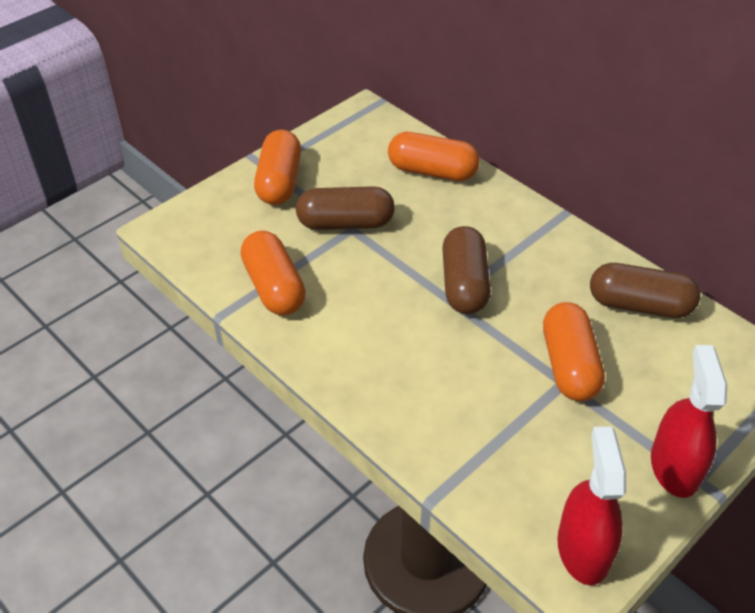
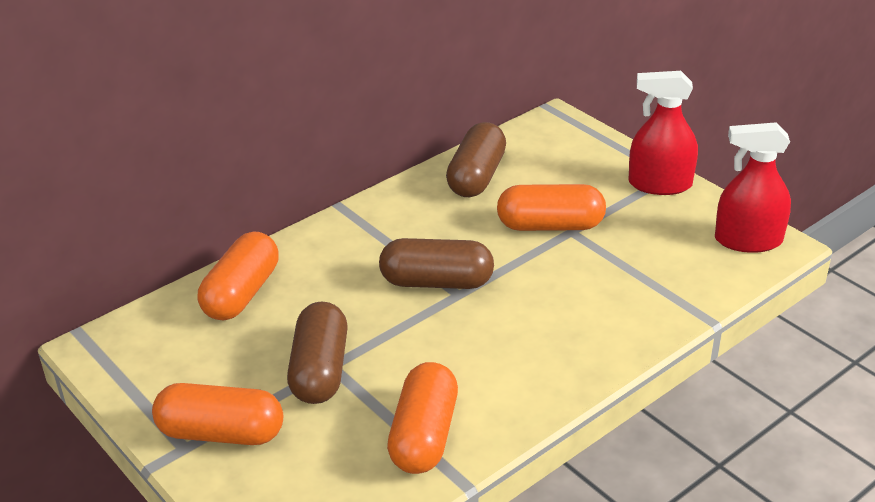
camera: 85 degrees left, 10 degrees down
orange capsule [240,231,306,315] -> orange capsule turned 60 degrees counterclockwise [387,362,458,474]

